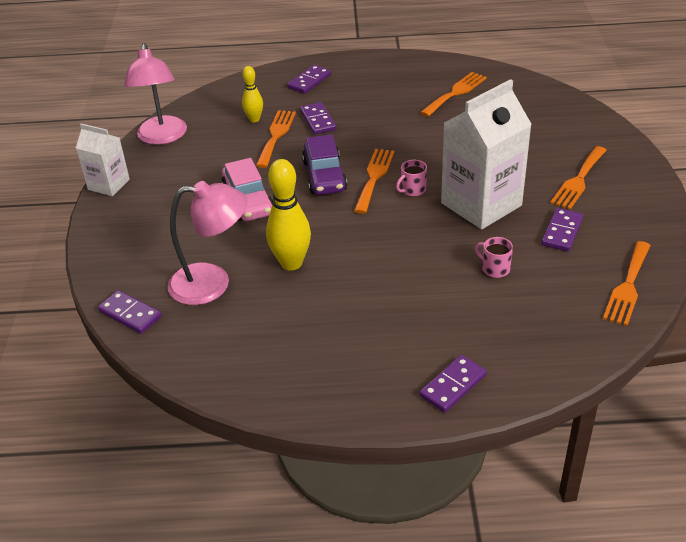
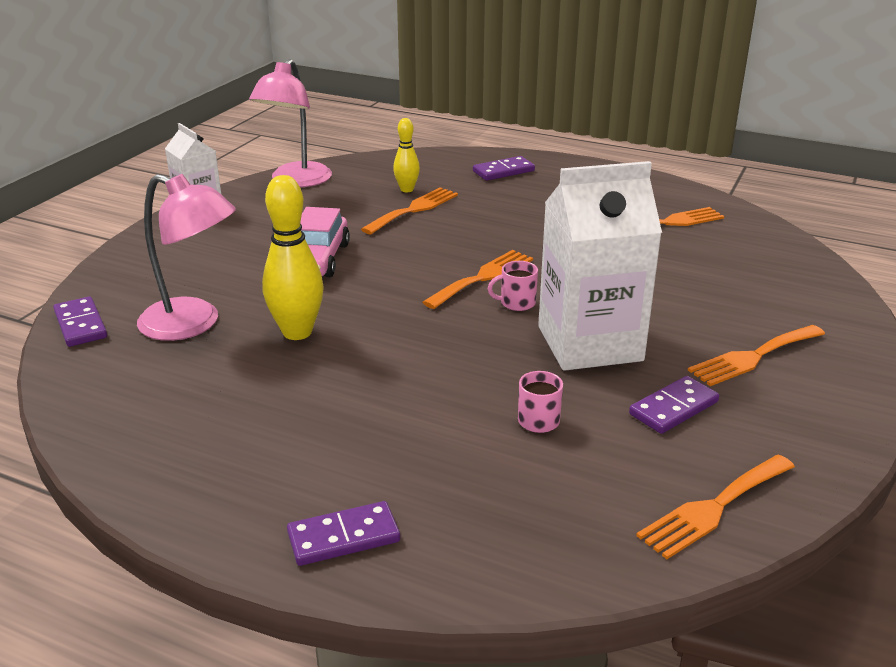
camera: 25 degrees right, 10 degrees down
purple domino [300,102,336,135] -> none
purple car [302,134,347,195] -> none

